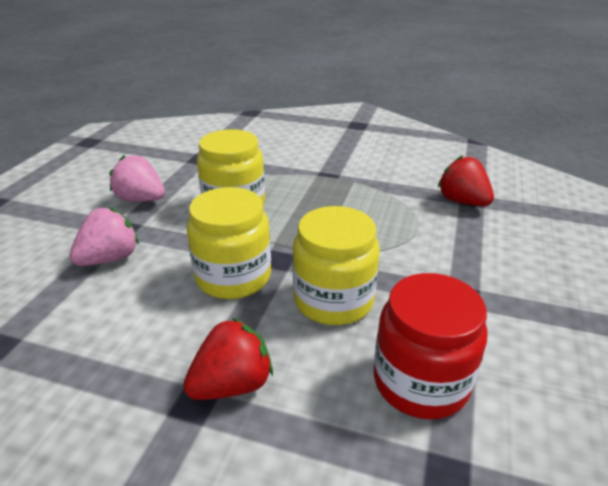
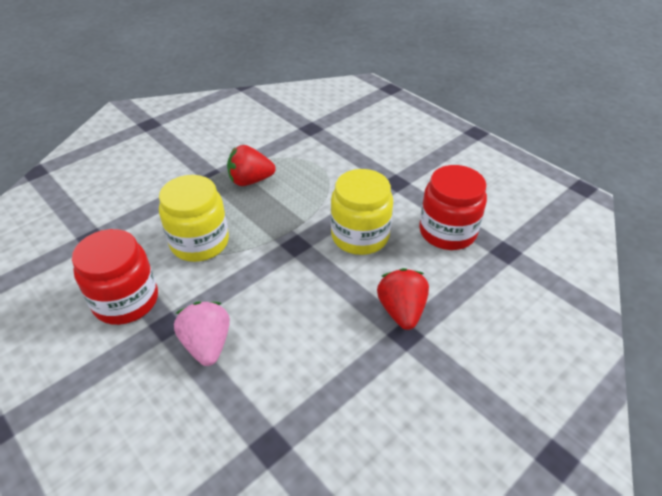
camera: 60 degrees left, 10 degrees up
pink strawberry [110,155,165,202] -> red jar [72,229,158,325]
yellow jar [187,187,271,299] -> none
red strawberry [438,156,494,206] -> red strawberry moved to [227,145,276,186]

